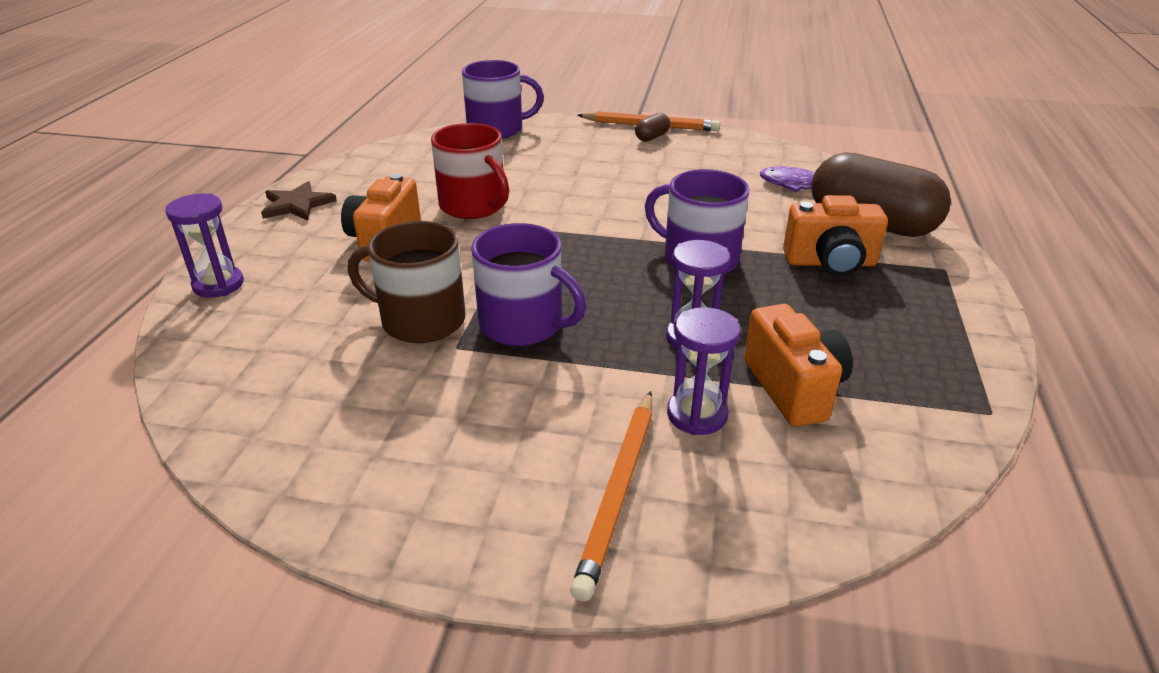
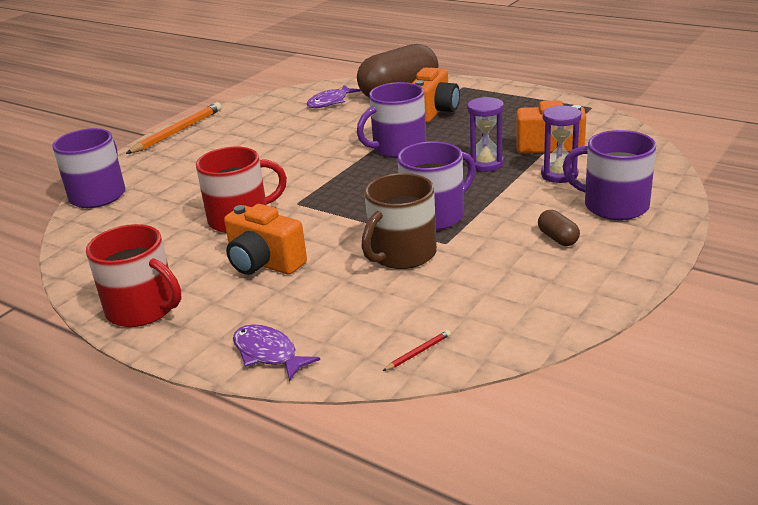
camera: 65 degrees left, 5 degrees down
purple hourglass [165,194,244,298] -> purple fish [233,324,320,381]
brown star [261,181,337,221] -> red mug [86,224,181,327]
orange pencil [570,391,652,601] -> purple mug [563,130,656,220]
brown capsule [635,113,670,142] -> brown capsule moved to [538,210,580,246]
none -> red pencil [383,330,451,371]

